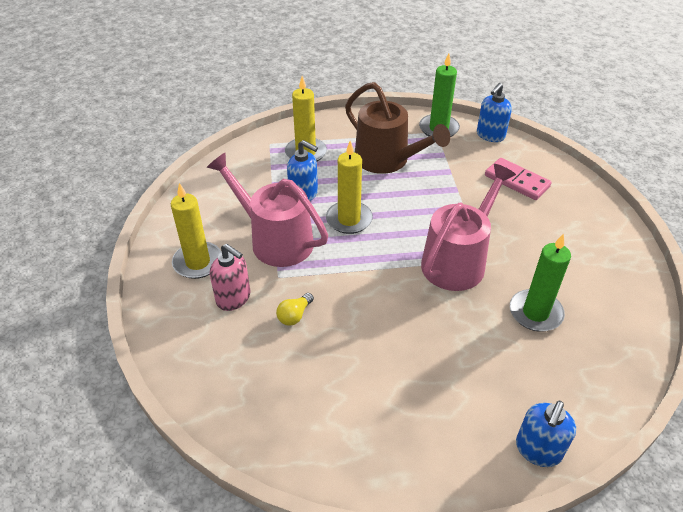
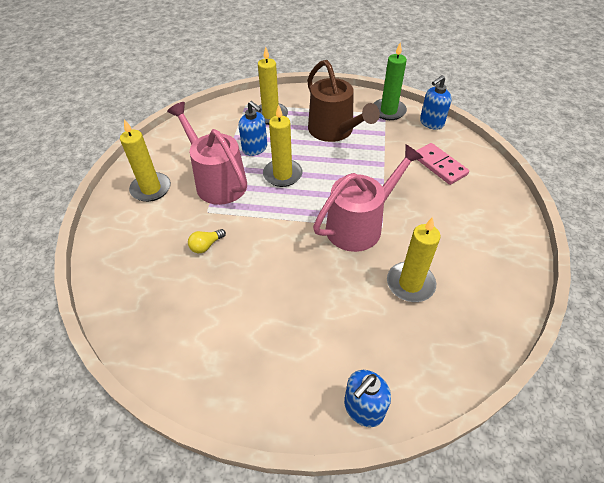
camera: 15 degrees right, 5 degrees up
pink soap dispenser [210,244,250,311] -> none
green candle [510,233,571,332] -> yellow candle [387,217,441,302]

